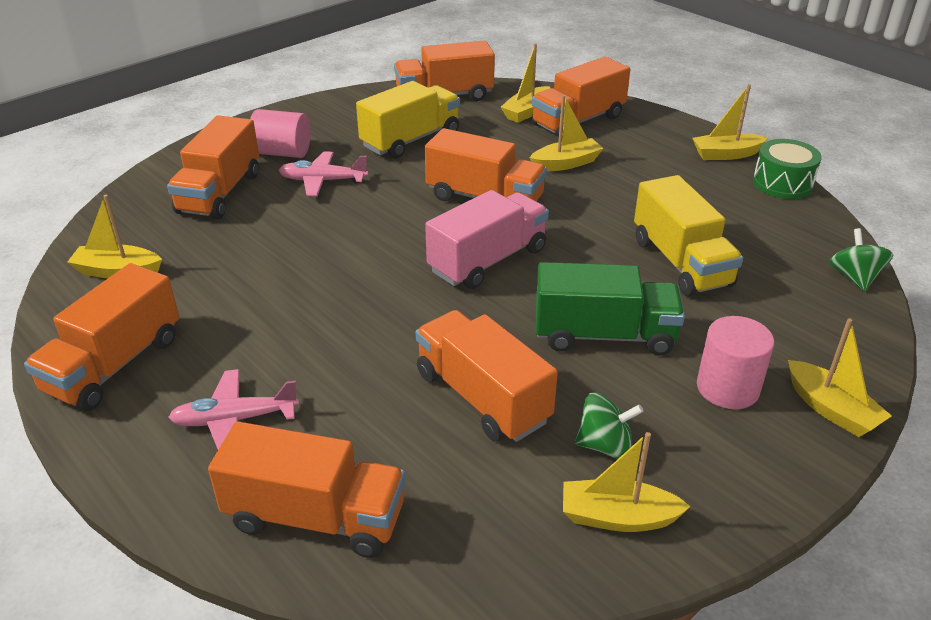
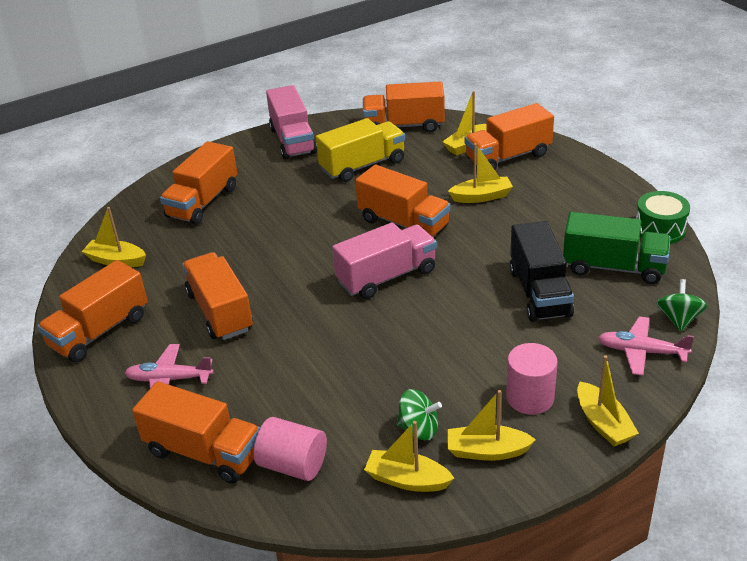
camera: 15 degrees right, 0 degrees up
pink cylinder [250,109,311,158] -> pink cylinder moved to [253,417,327,481]
pink plane [278,151,368,196] -> pink plane moved to [598,316,694,376]
orange truck [416,310,558,442] -> orange truck moved to [182,252,253,340]
green truck [536,262,685,355] -> green truck moved to [563,212,670,284]
yellow truck [634,175,743,296] -> black truck [510,221,574,322]
yellow boat [693,84,768,160] -> yellow boat moved to [448,390,536,461]
none -> pink truck [266,85,317,160]

